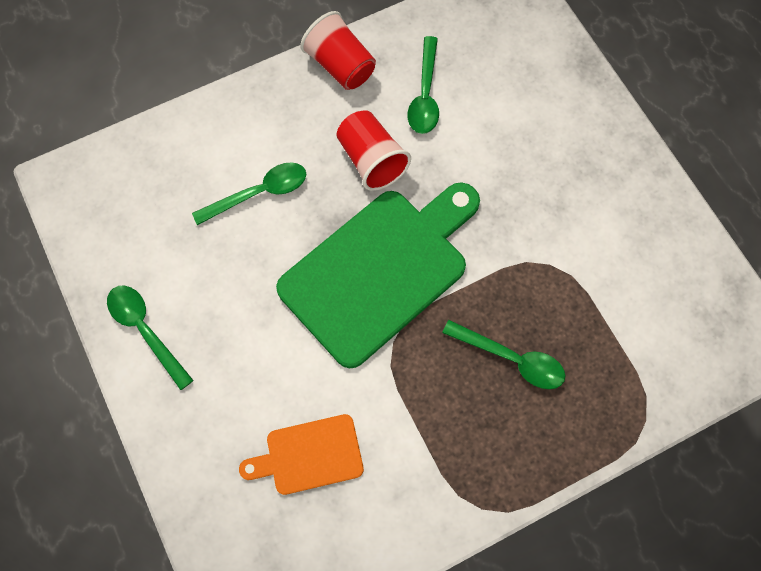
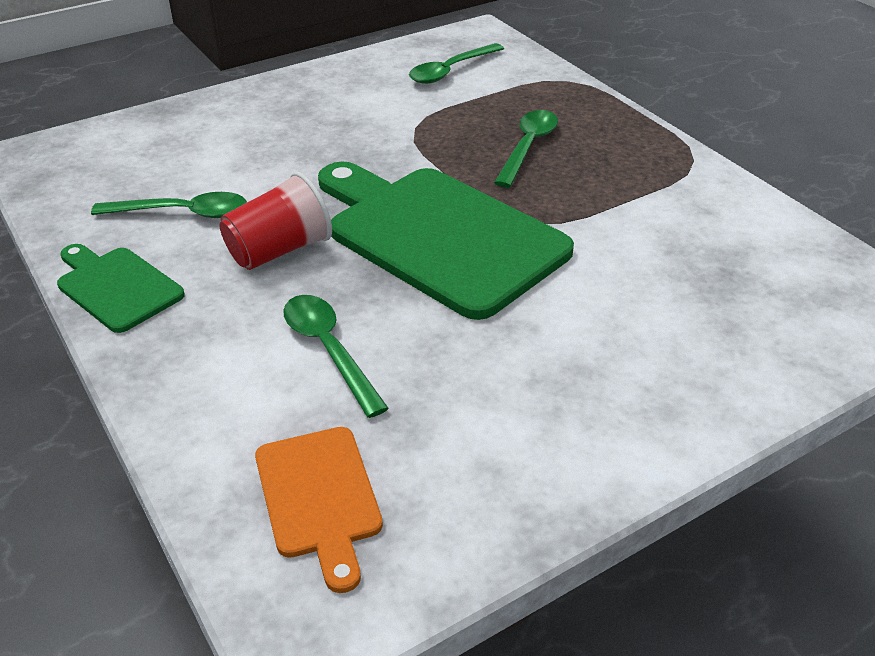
camera: 95 degrees left, 30 degrees down
green spoon [107,286,194,390] -> green spoon moved to [409,43,504,84]
orange cutting board [239,414,364,495] -> orange cutting board moved to [255,427,383,593]
red cup [300,11,376,90] -> green cutting board [57,244,185,333]

